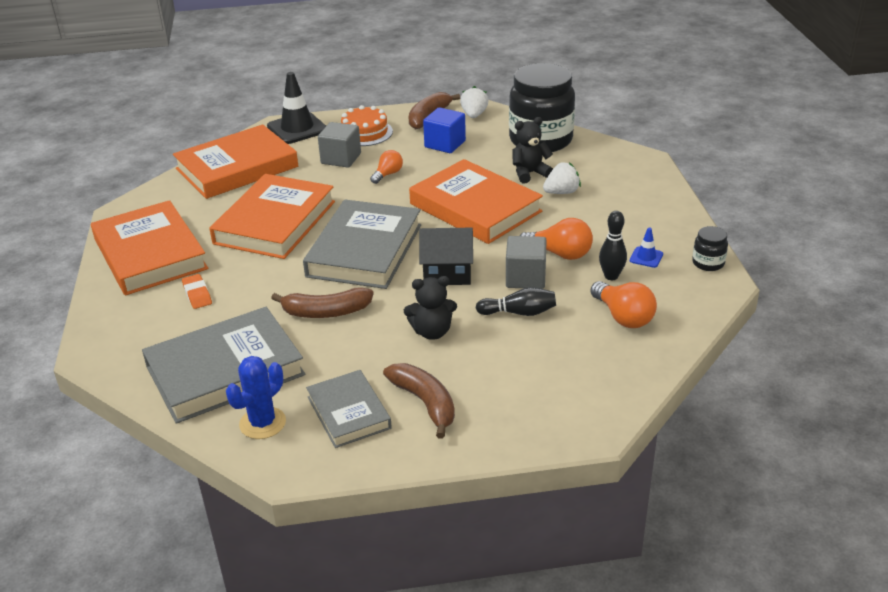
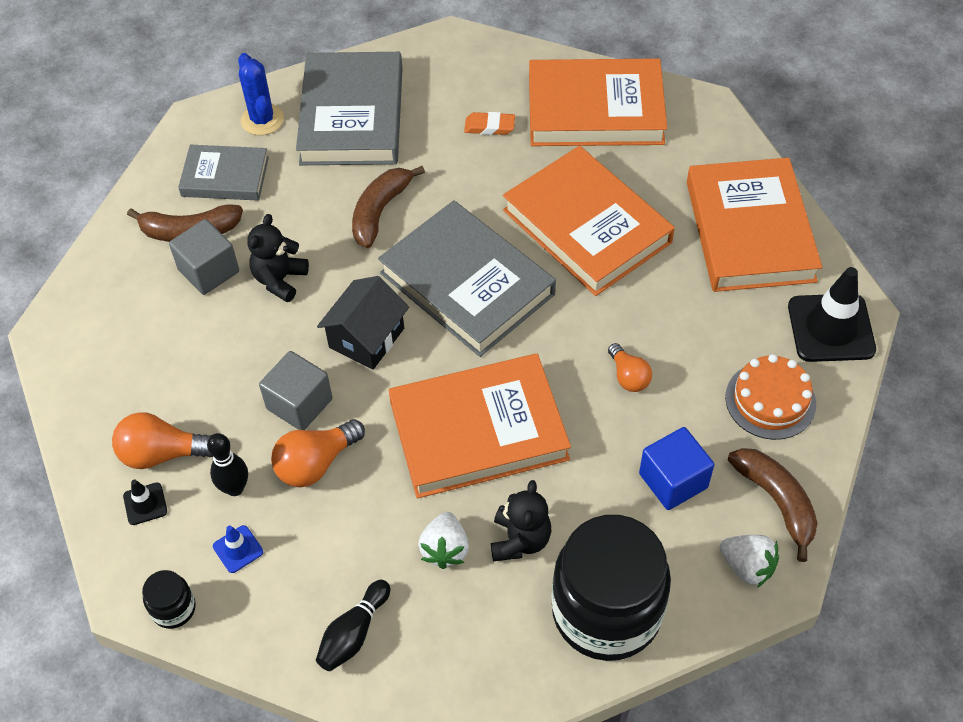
camera: 120 degrees right, 20 degrees up
grey cube [318,122,361,167] -> grey cube moved to [169,219,239,295]
black bowling pin [476,287,556,316] -> black bowling pin moved to [316,580,390,671]
none -> black traffic cone [123,479,167,525]

